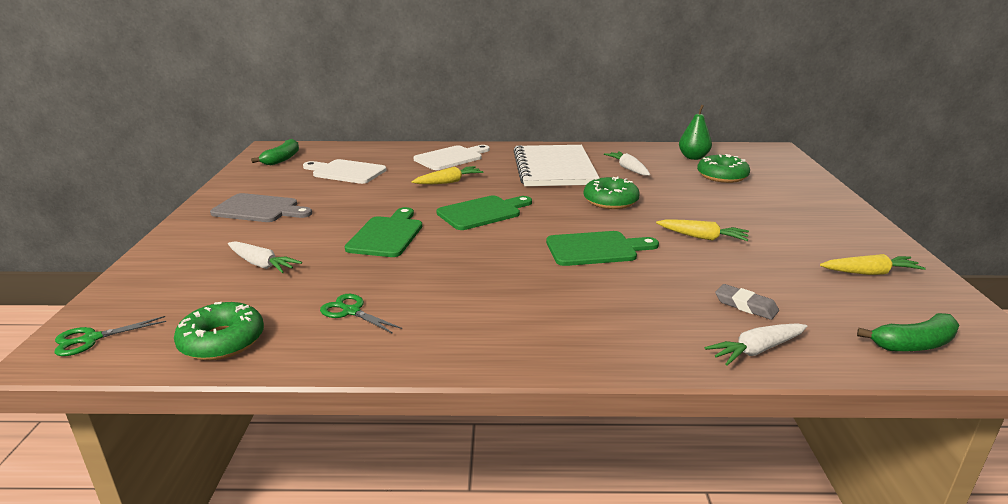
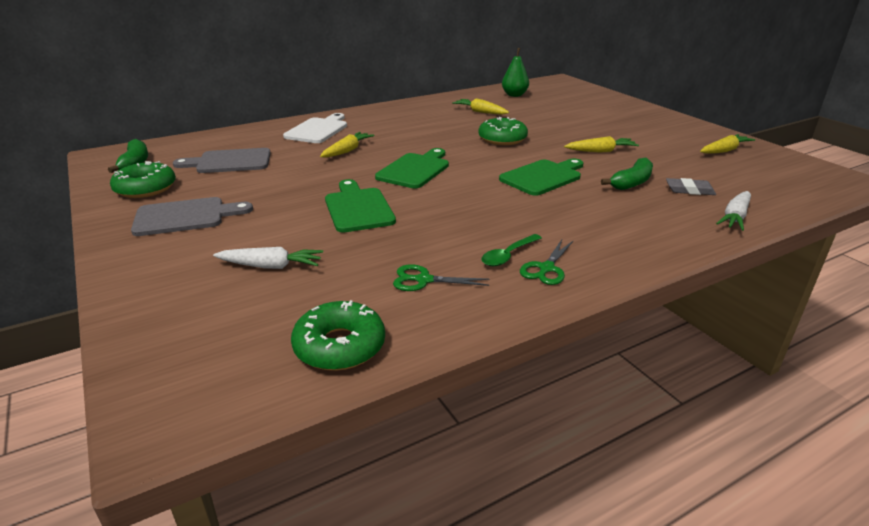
camera: 30 degrees left, 5 degrees up
green scissors [54,316,166,356] -> green scissors moved to [520,240,573,285]
white cutting board [303,159,387,184] -> grey cutting board [173,148,271,173]
white notebook [513,145,599,186] -> none
white carrot [604,151,650,176] -> yellow carrot [452,98,509,115]
green donut [697,154,750,183] -> green donut moved to [110,161,176,198]
green banana [857,313,959,352] -> green banana moved to [601,158,653,190]
none -> green spoon [481,234,542,266]

